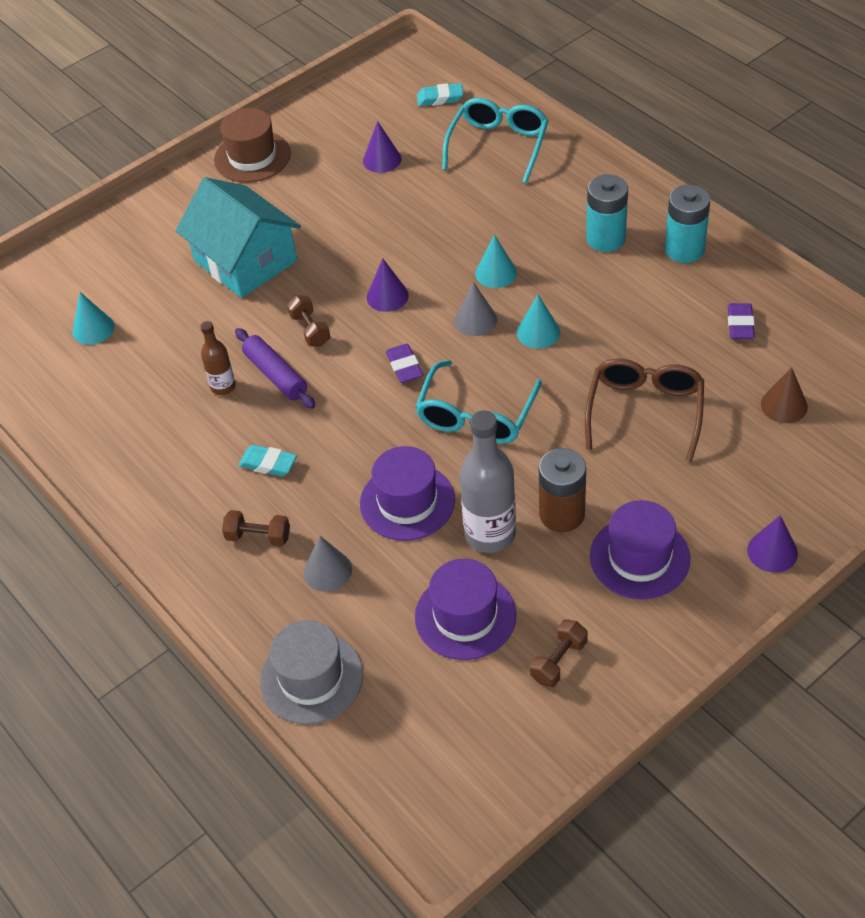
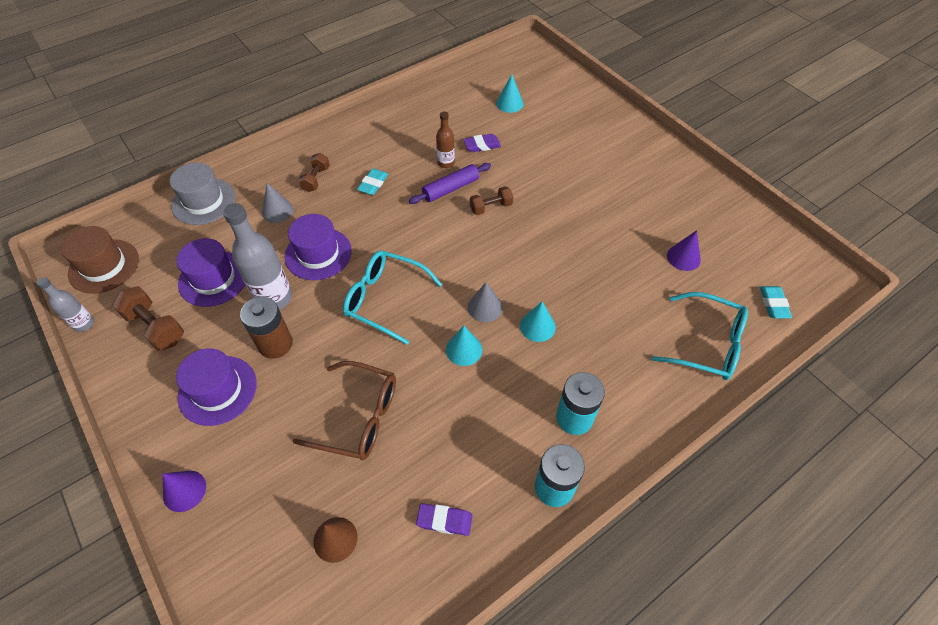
camera: 90 degrees right, 5 degrees up
turquoise house [176,177,301,298] -> none
brown hat [214,108,291,183] -> brown hat moved to [61,226,139,294]
purple cone [367,258,409,312] -> none
purple eraser [386,344,423,383] -> purple eraser moved to [463,134,501,152]
brown dumbbell [530,619,588,687] -> brown dumbbell [112,286,184,351], size x1.53
none -> grey bottle [37,277,94,332]

